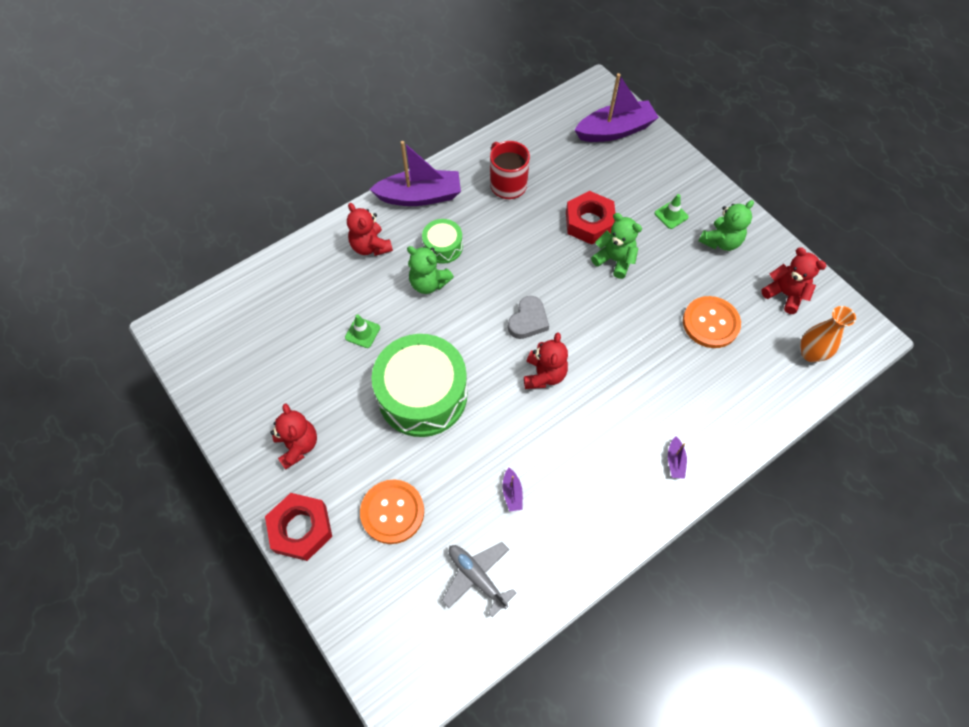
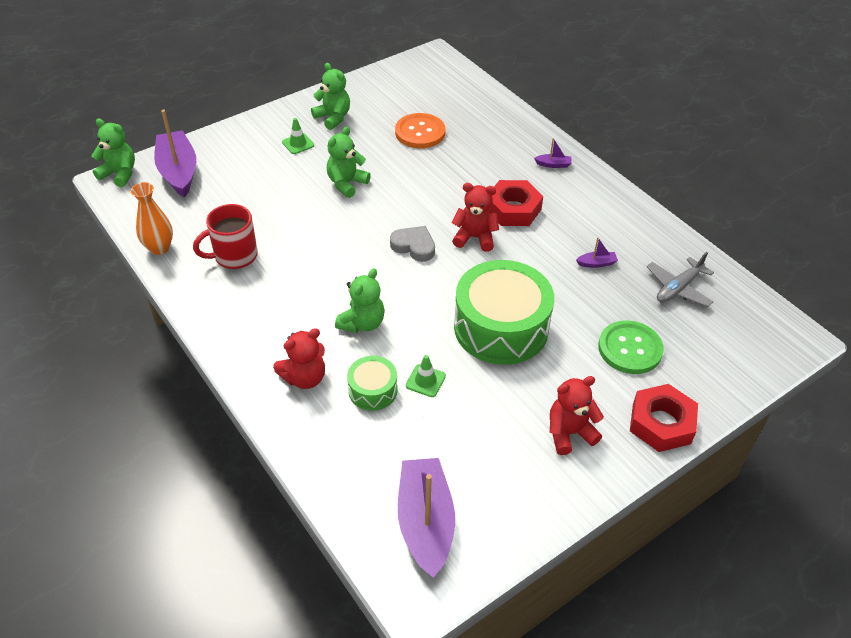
camera: 90 degrees left, 15 degrees down
orange button [360,480,424,544] -> green button [598,320,664,374]
purple boat [369,141,461,206] -> purple boat moved to [398,458,455,578]
green drum [422,219,463,264] -> green drum moved to [347,356,397,411]
red nut [566,191,615,245] -> red nut moved to [490,180,543,226]
red teddy bear [761,247,827,314] -> none
orange vase [801,306,856,362] -> orange vase moved to [131,182,173,255]
none -> green teddy bear [91,119,135,187]

